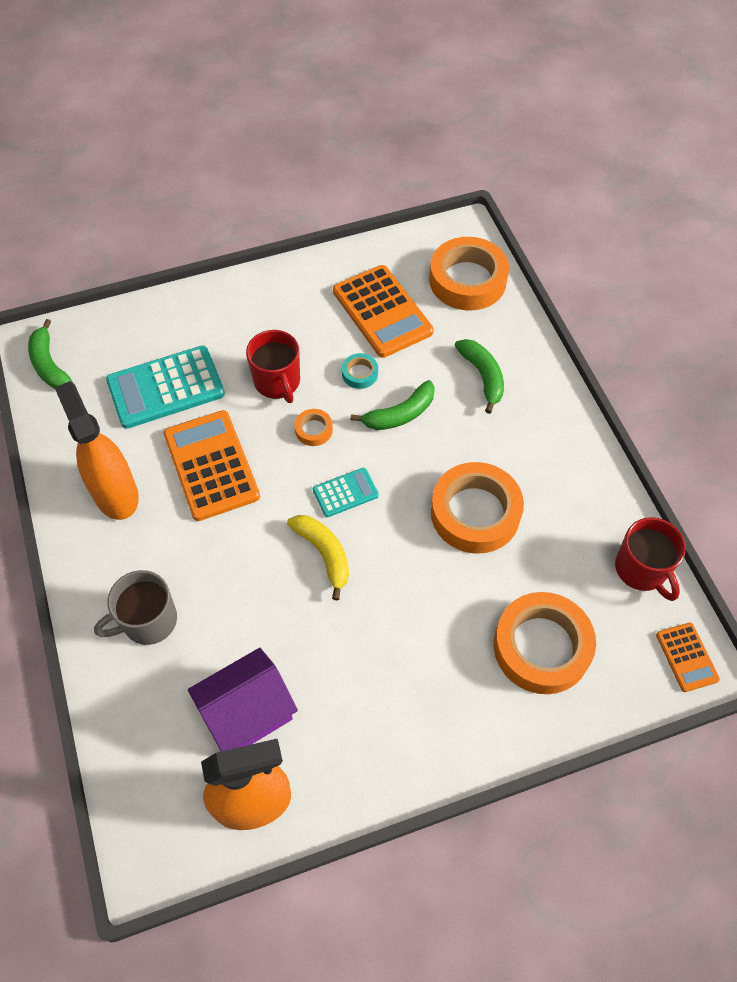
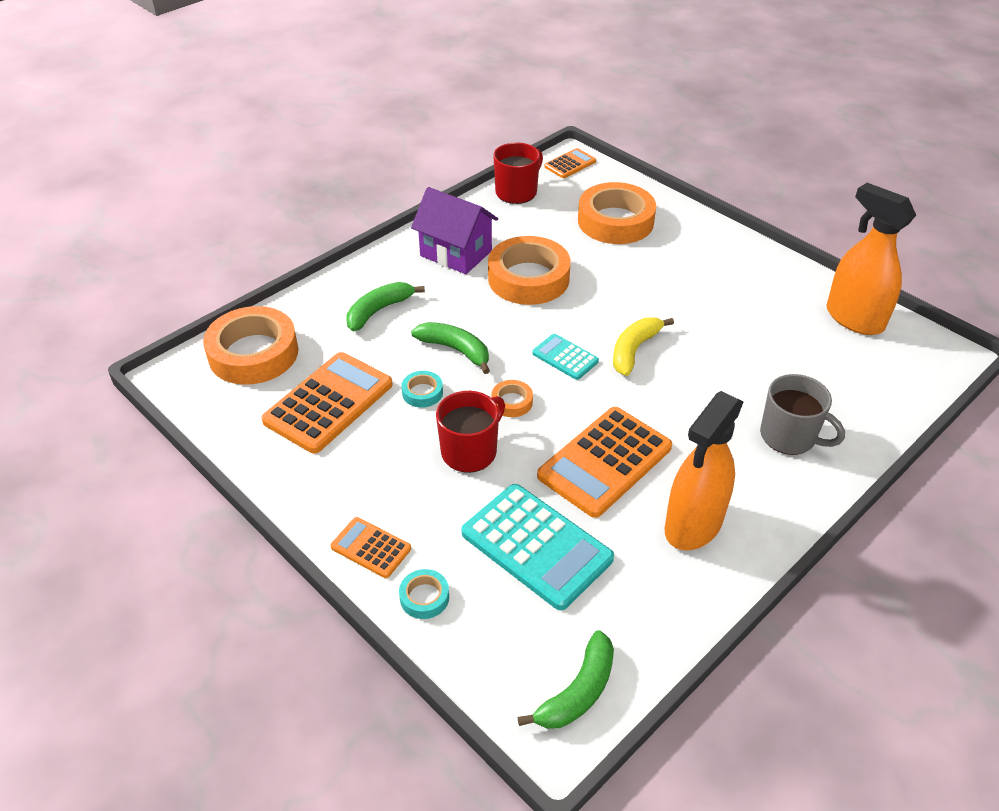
camera: 115 degrees left, 15 degrees down
purple house [188,648,298,751] -> purple house moved to [411,187,498,274]
none -> orange calculator [330,517,411,578]
none -> turquoise tape [399,569,449,619]

